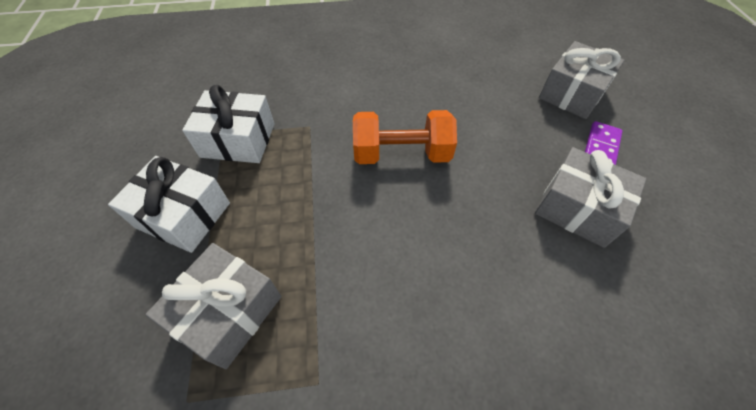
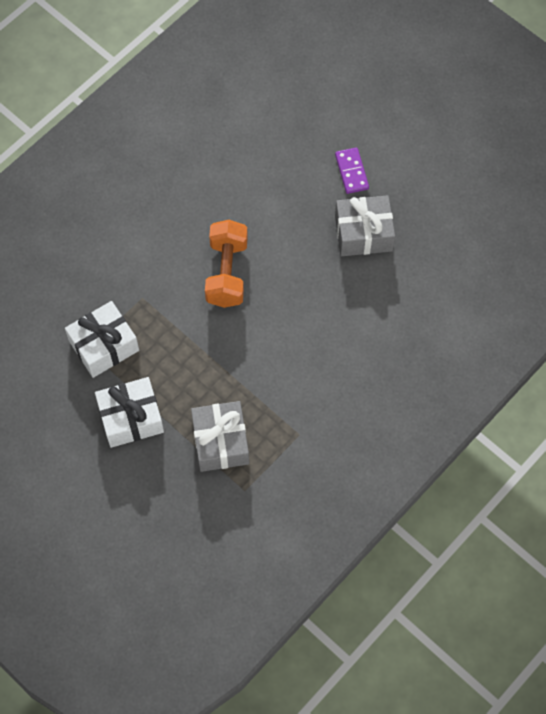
camera: 40 degrees left, 10 degrees up
orange dumbbell [353,110,457,164] -> orange dumbbell turned 45 degrees counterclockwise [205,220,248,308]
grey gift [539,41,625,119] -> none

